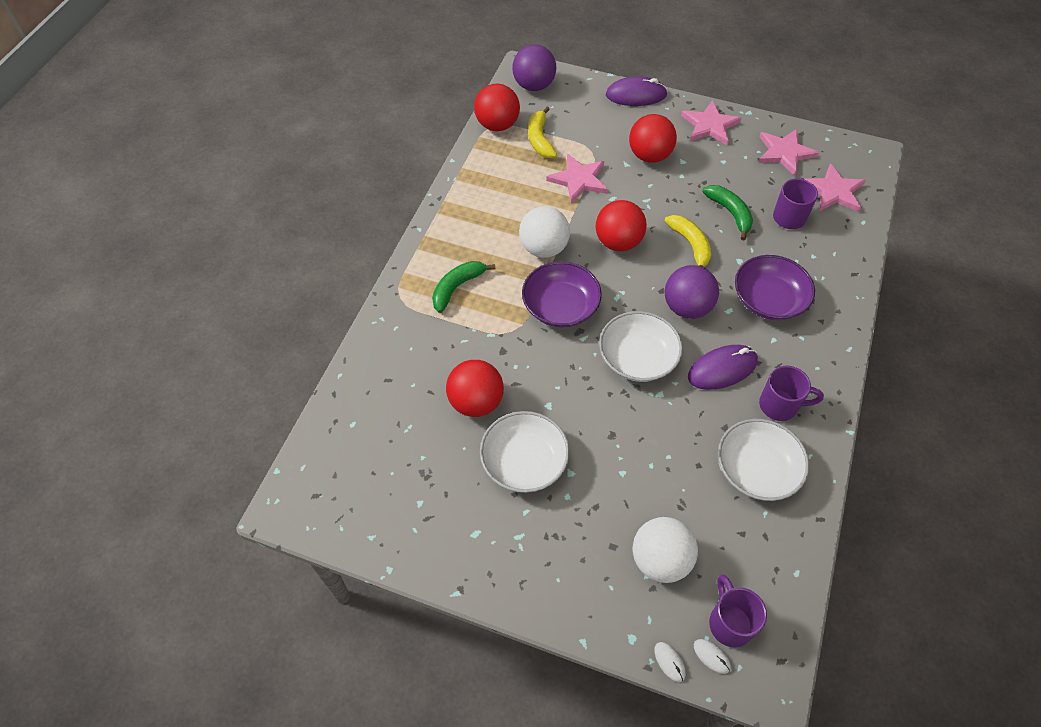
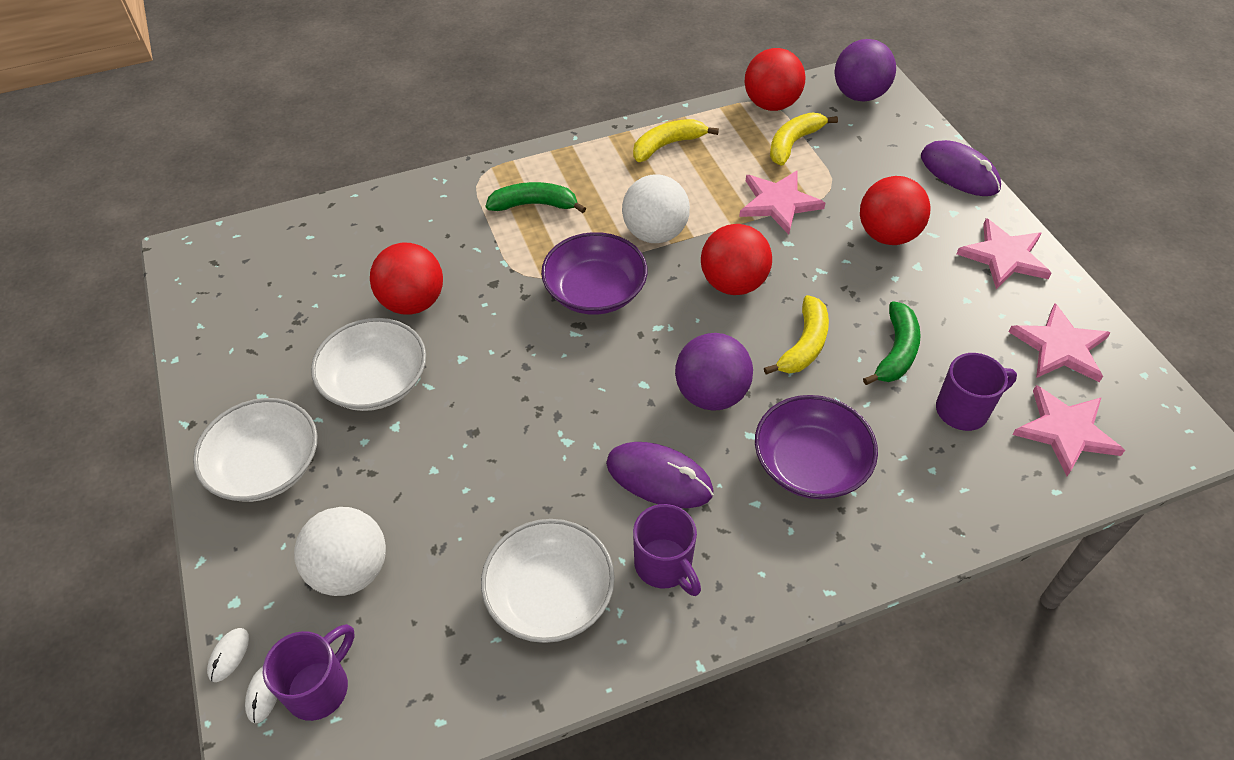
camera: 50 degrees right, 5 degrees down
white bowl [599,311,683,382] -> white bowl moved to [193,398,317,502]
none -> yellow banana [633,119,719,162]

